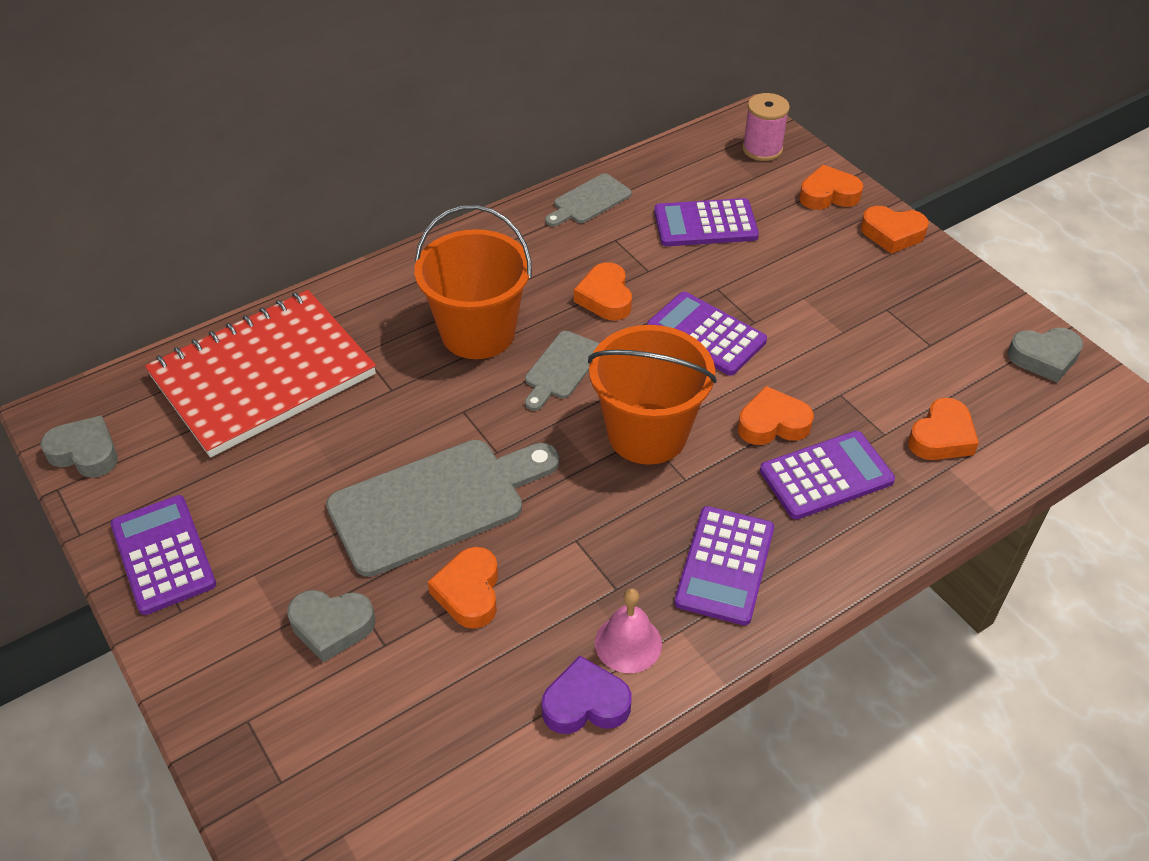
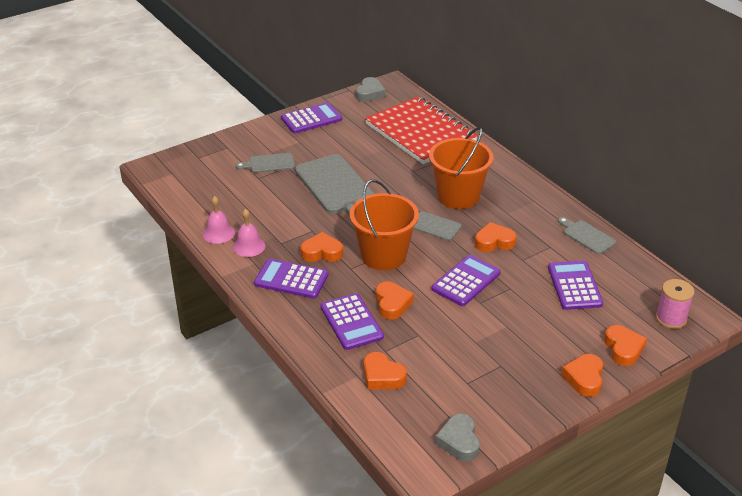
camera: 90 degrees right, 10 degrees down
grey heart [287,590,375,663] -> grey cutting board [236,153,295,173]
orange heart [428,547,498,629] -> orange heart moved to [300,232,343,262]
purple heart [542,656,632,734] -> pink bell [203,196,235,244]

